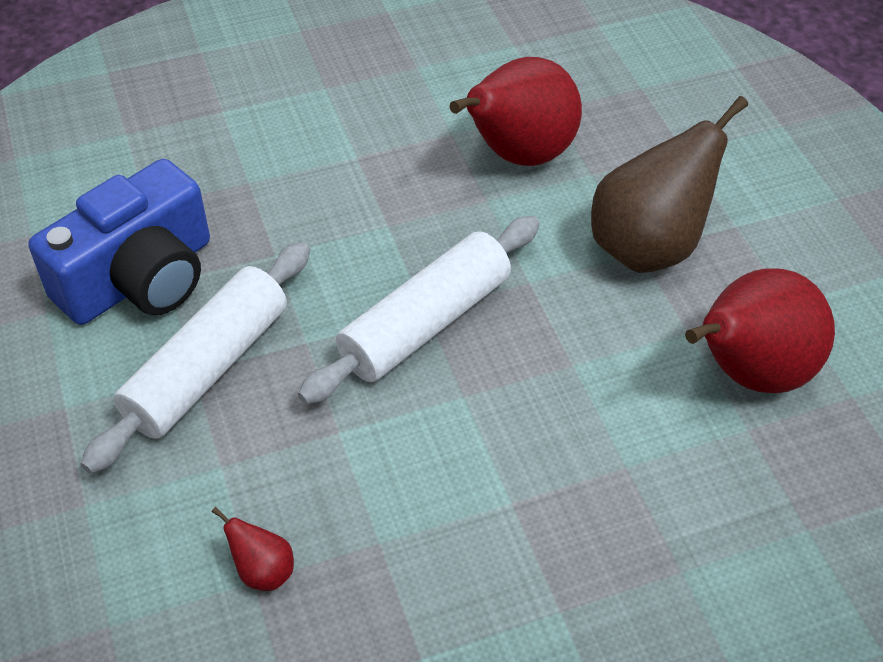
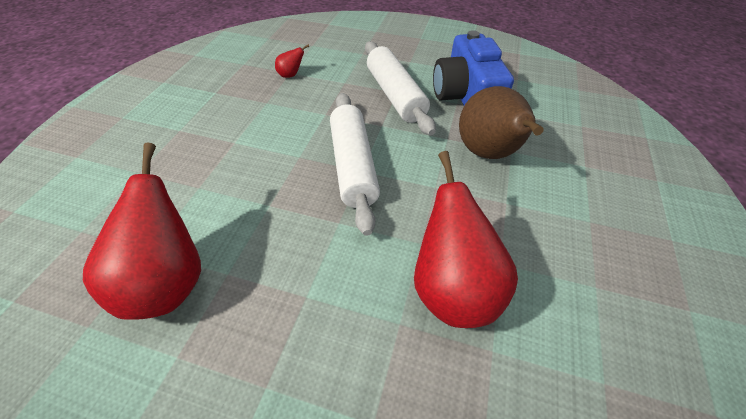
camera: 125 degrees right, 0 degrees up
brown pear [591,96,748,273] -> brown pear moved to [459,86,544,159]

